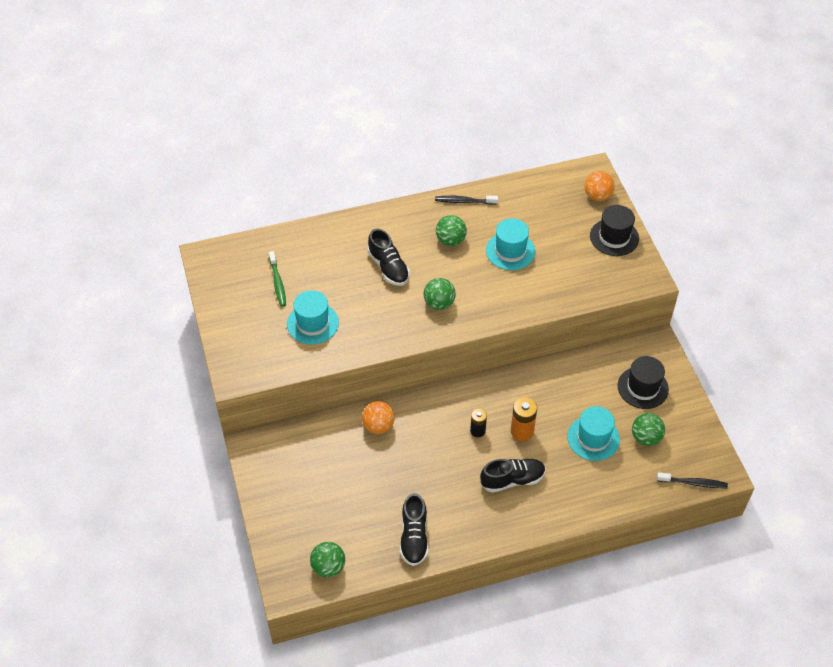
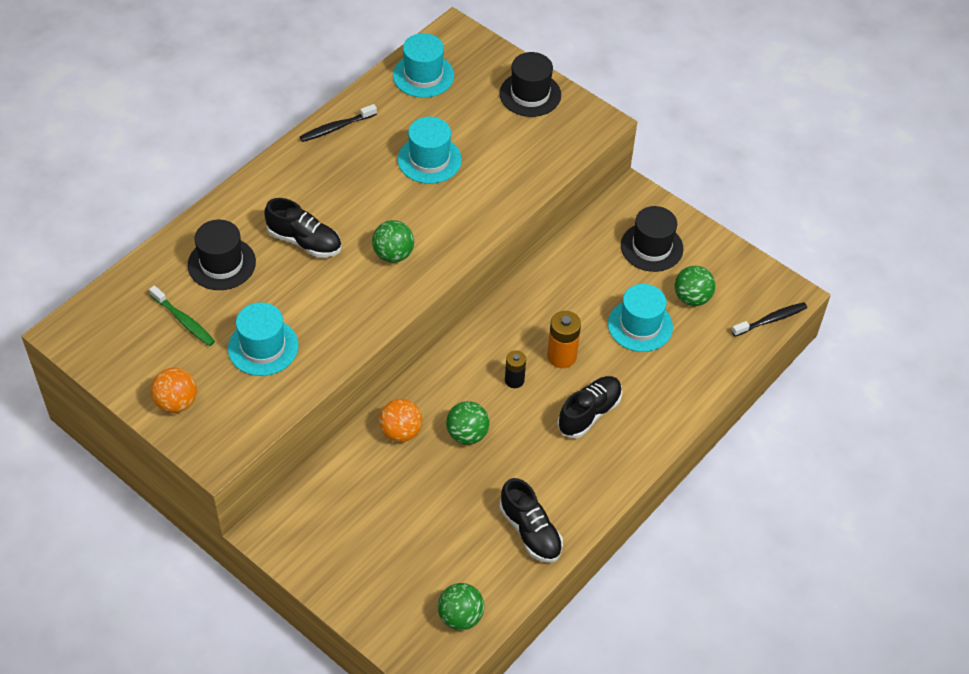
camera: 35 degrees left, 0 degrees up
green ball [436,215,467,246] -> green ball moved to [446,401,489,445]
orange ball [584,171,615,201] -> orange ball moved to [151,368,197,413]
none -> black hat [188,220,256,290]
none -> turquoise hat [393,33,454,98]

